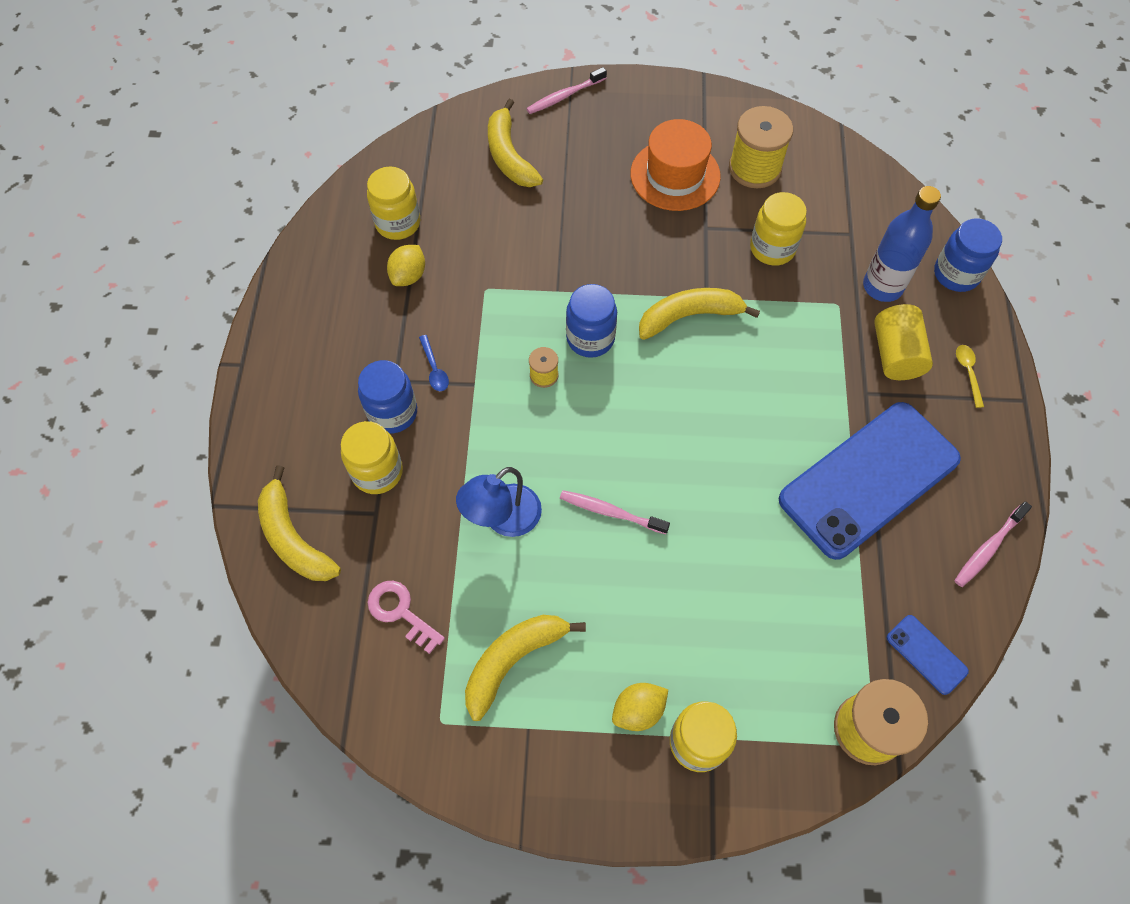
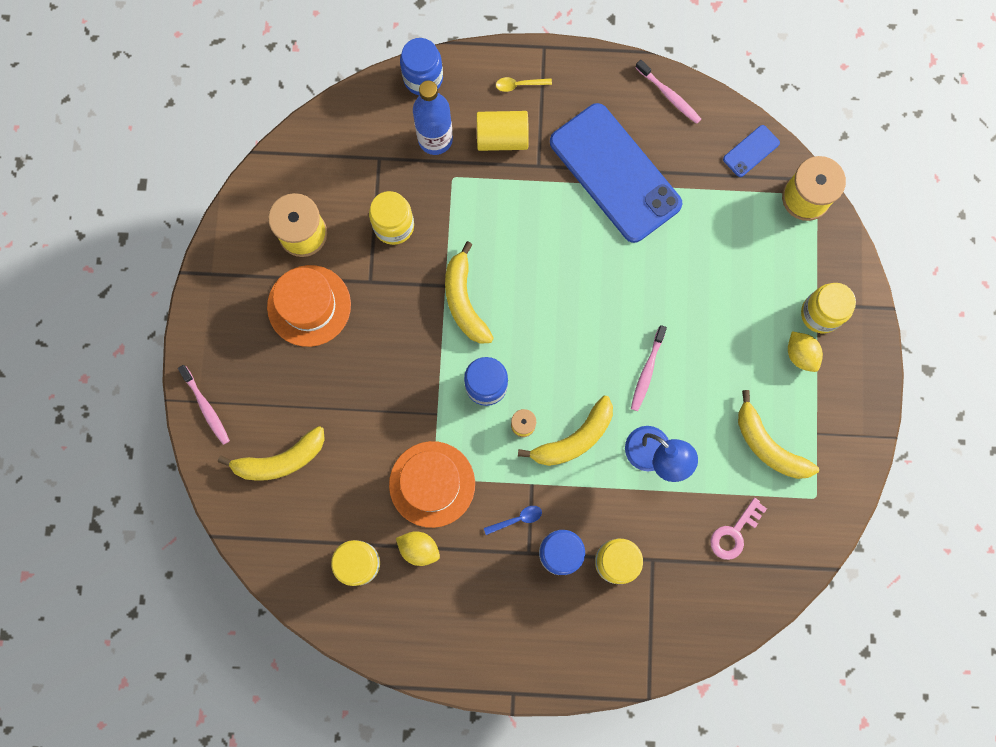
camera: 90 degrees left, 15 degrees up
yellow banana [258,465,341,581] -> yellow banana moved to [518,396,613,466]
none -> orange hat [389,441,475,528]

